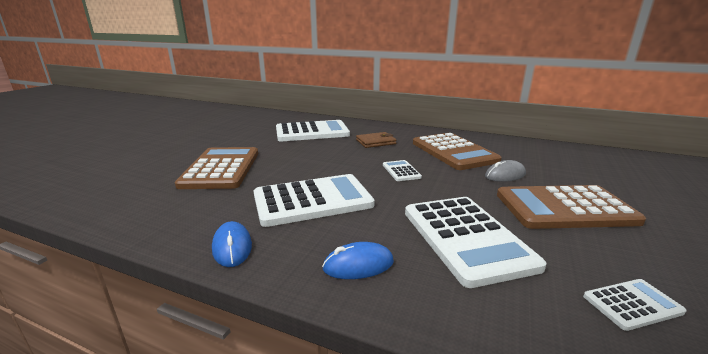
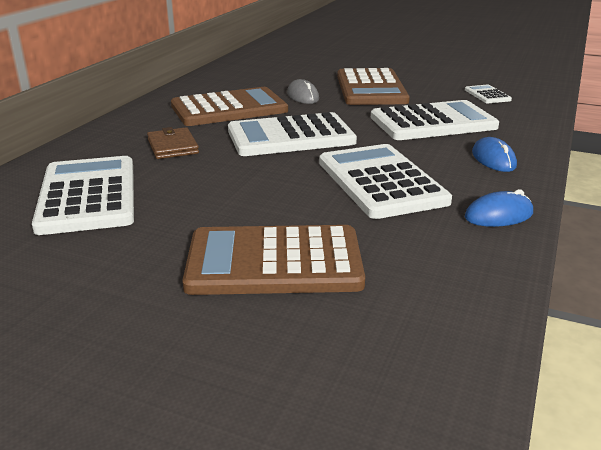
camera: 90 degrees left, 5 degrees up
white calculator [383,160,422,181] -> white calculator [228,112,357,156], size x2.18

